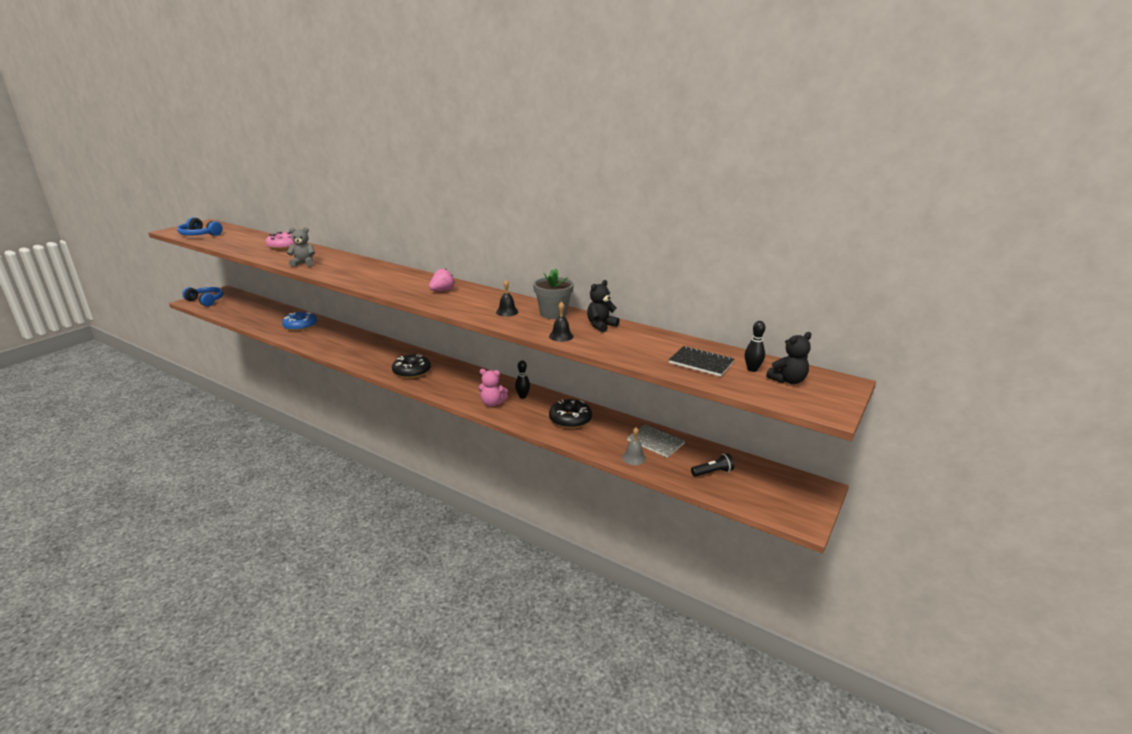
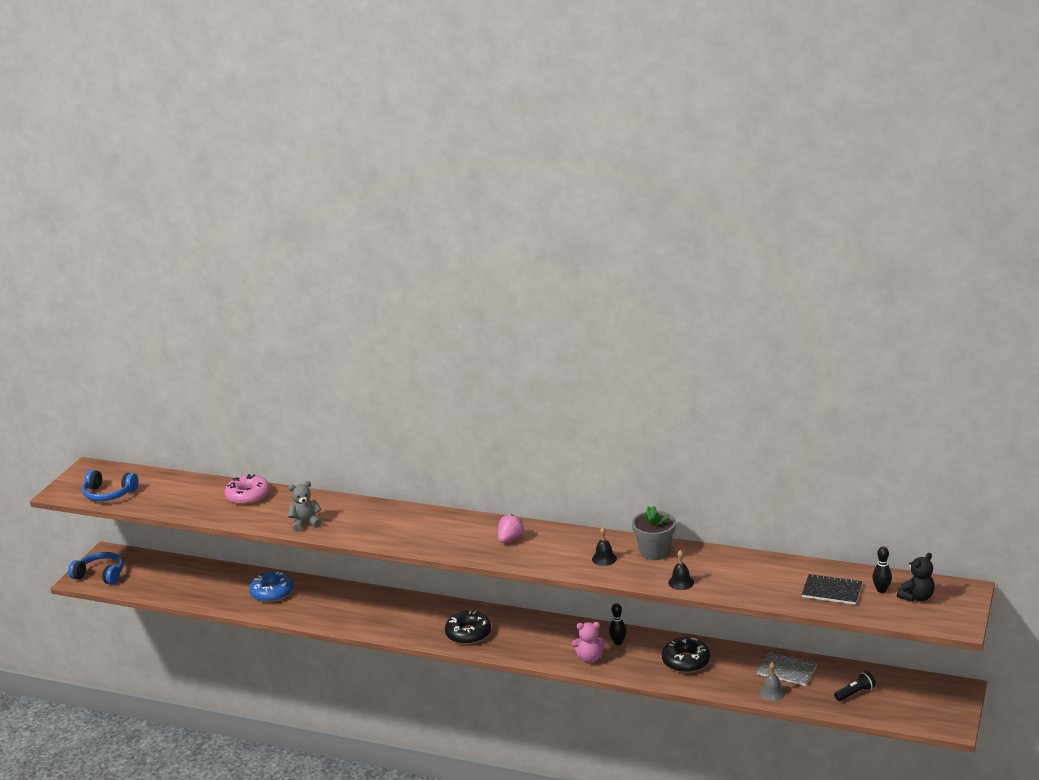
camera: 10 degrees left, 0 degrees up
black teddy bear [587,280,619,332] -> none

